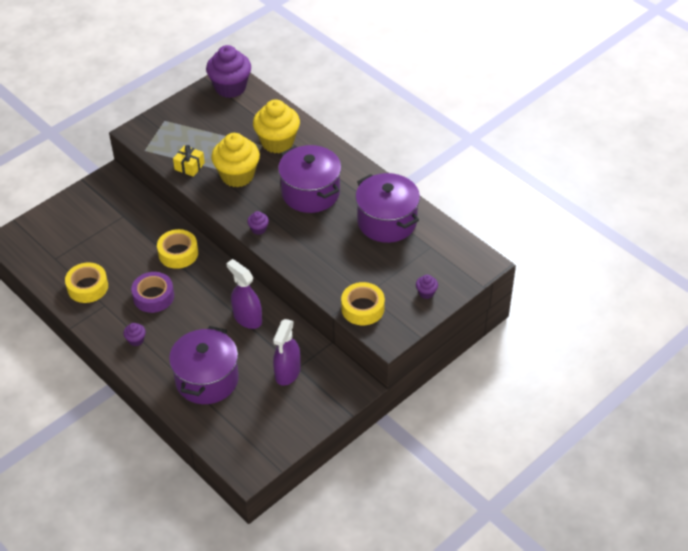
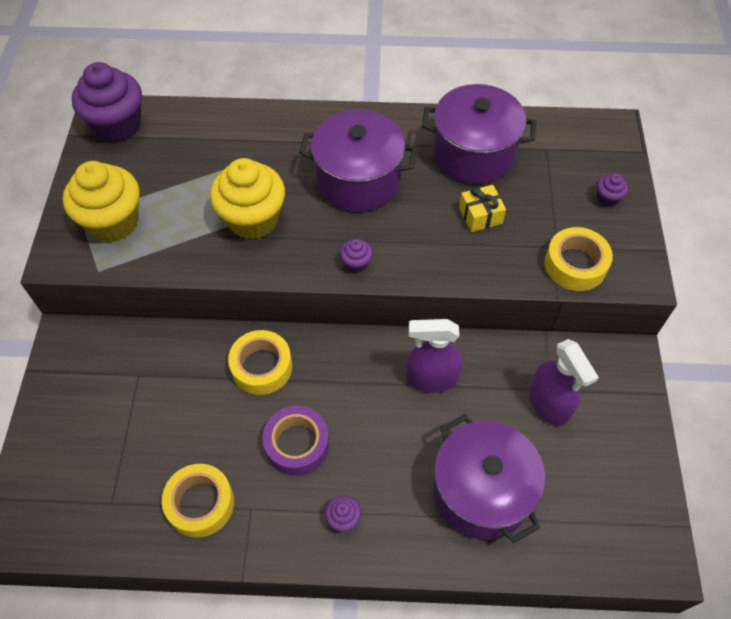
camera: 45 degrees left, 10 degrees up
yellow gift [173,145,205,177] -> yellow gift moved to [459,185,506,232]
yellow cupcake [253,99,300,153] -> yellow cupcake moved to [63,161,139,242]

